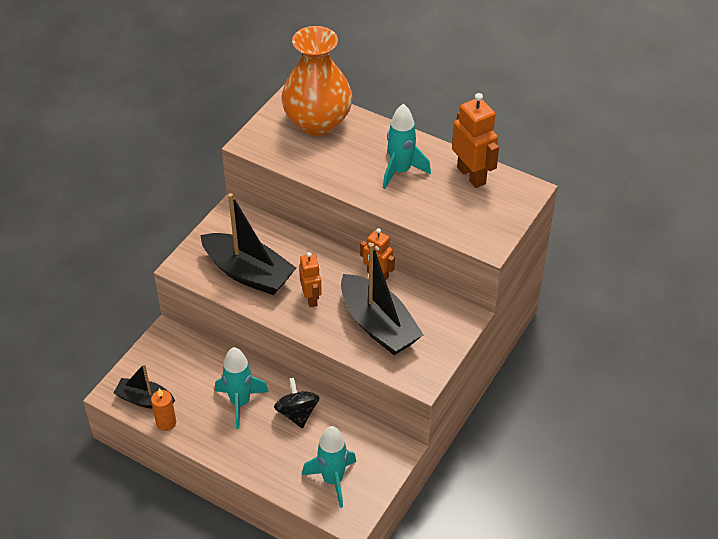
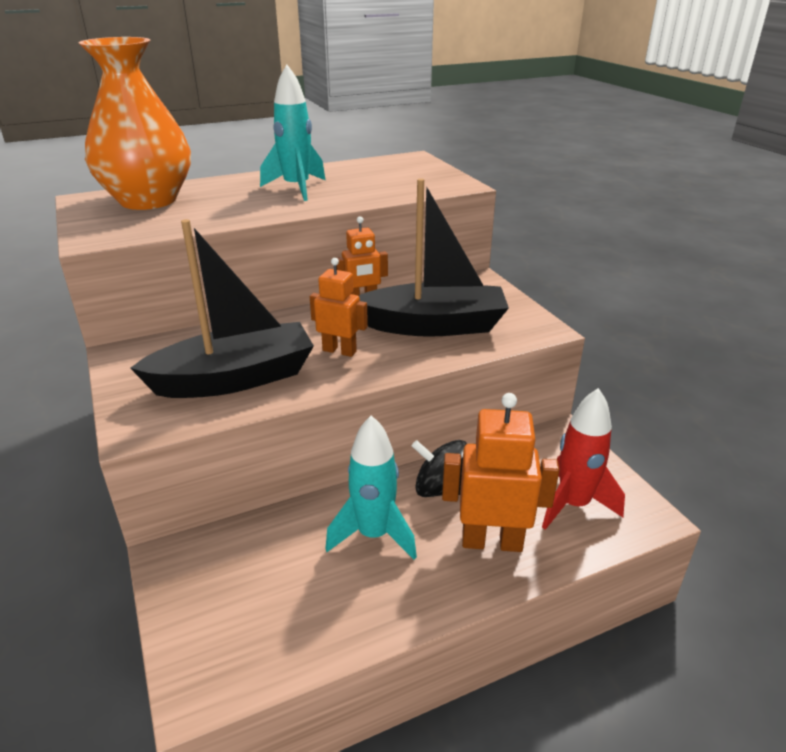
camera: 55 degrees left, 15 degrees down
black boat [114,364,175,409] -> none
orange candle [151,388,176,431] -> none
turquoise rocket [302,426,356,508] -> red rocket [542,388,625,530]
orange robot [452,93,499,188] -> orange robot moved to [442,393,559,552]

